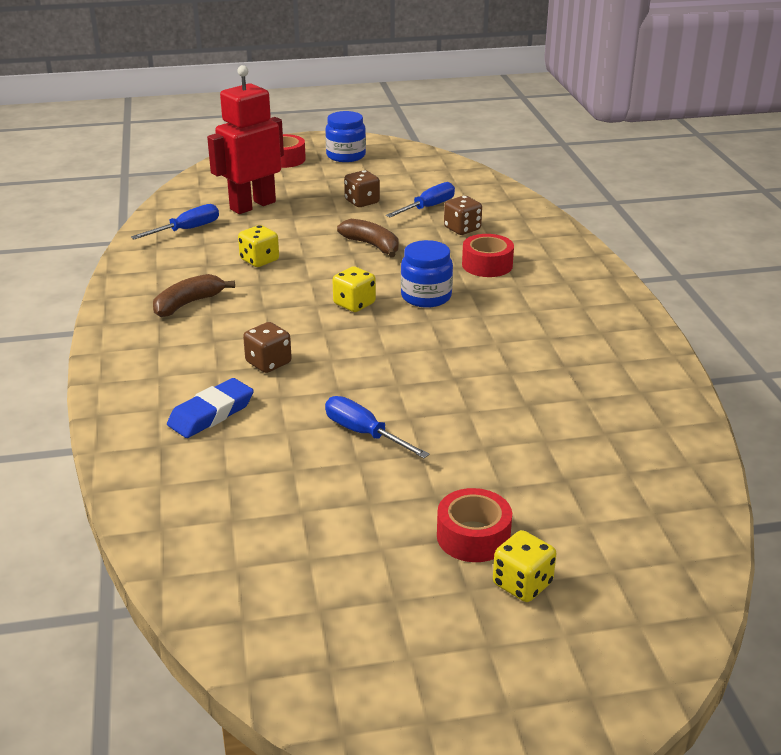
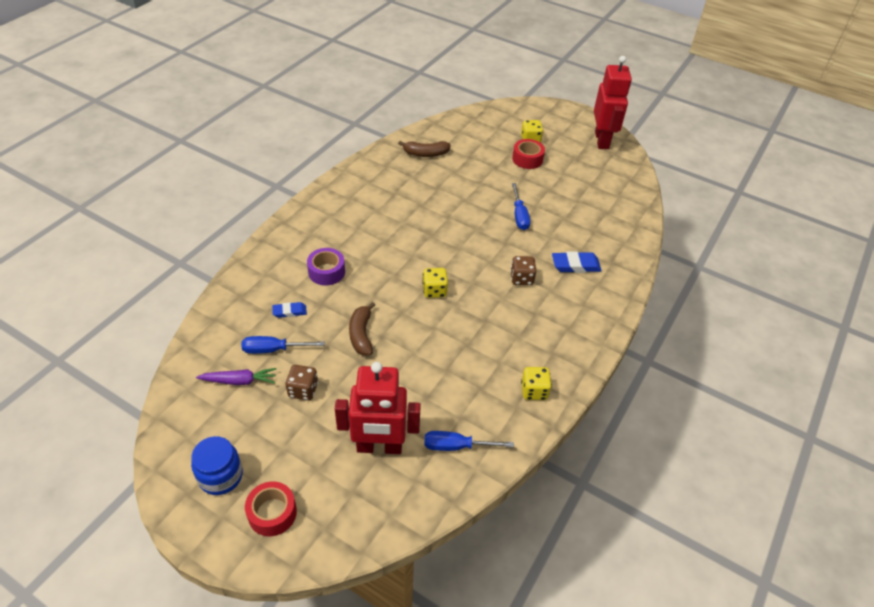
camera: 140 degrees left, 15 degrees up
brown banana [153,274,235,317] -> brown banana moved to [398,141,451,157]
yellow dice [238,225,279,267] -> yellow dice moved to [521,367,552,400]
blue jar [401,240,453,308] -> none
brown dice [444,196,482,235] -> blue eraser [272,302,307,318]
red tape [462,234,514,277] -> purple tape [307,248,345,286]
none -> purple carrot [196,368,277,385]
none -> red robot [594,56,632,149]

